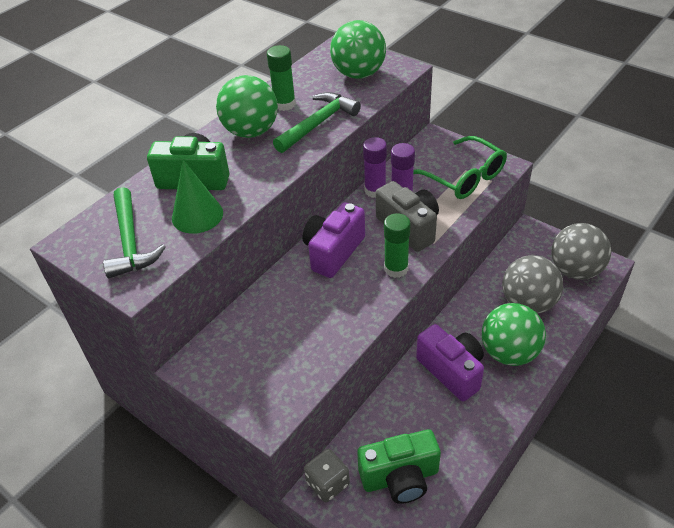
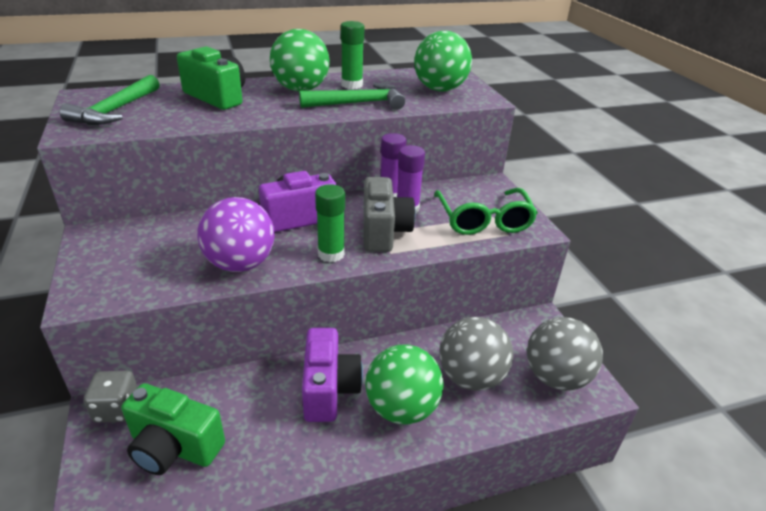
camera: 30 degrees right, 10 degrees down
green cone [172,160,223,234] -> none
none -> purple ball [197,197,275,272]

